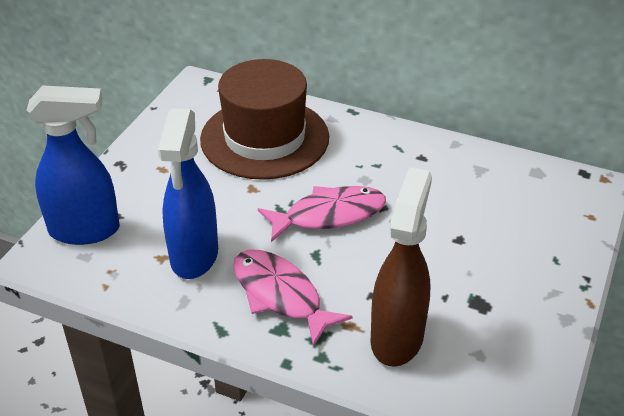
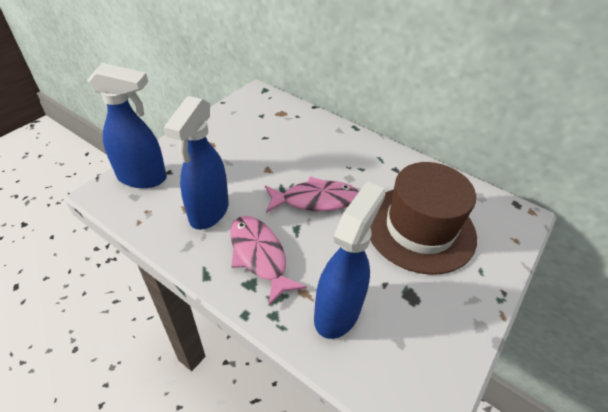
camera: 10 degrees right, 5 degrees up
brown hat [200,59,329,180] -> brown hat moved to [370,162,477,275]
brown spray bottle [371,167,432,367] -> blue spray bottle [314,181,386,339]

